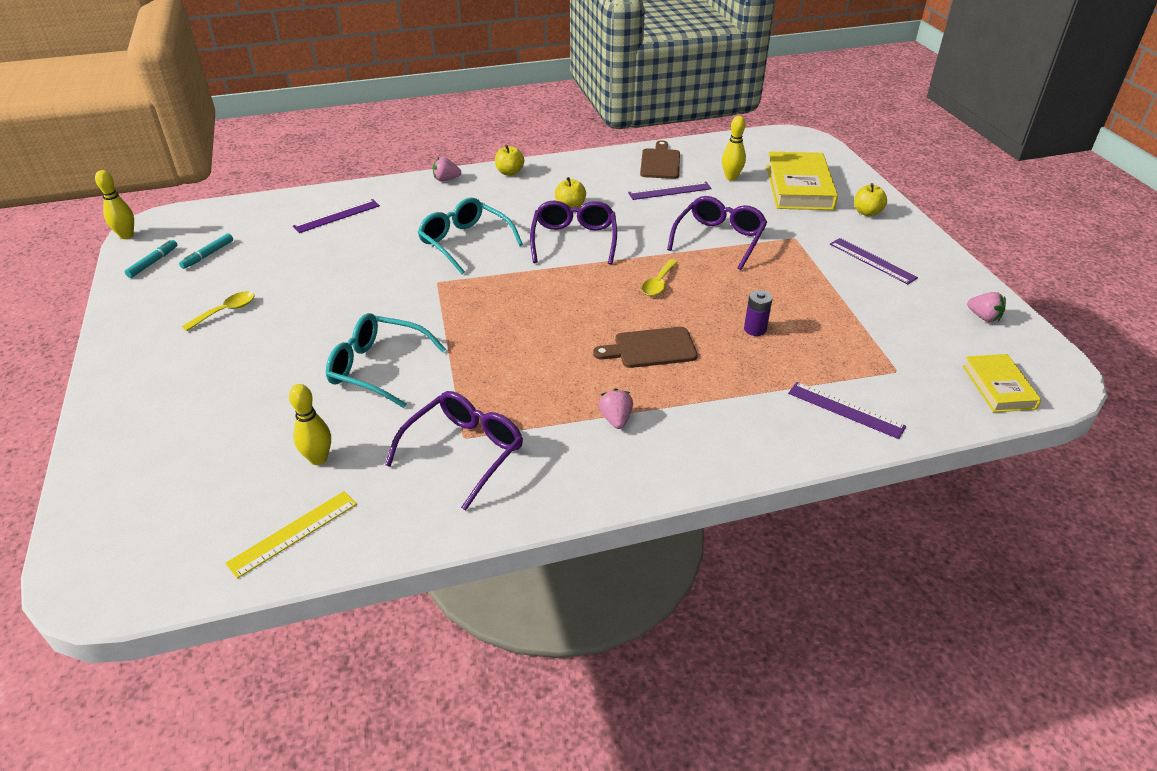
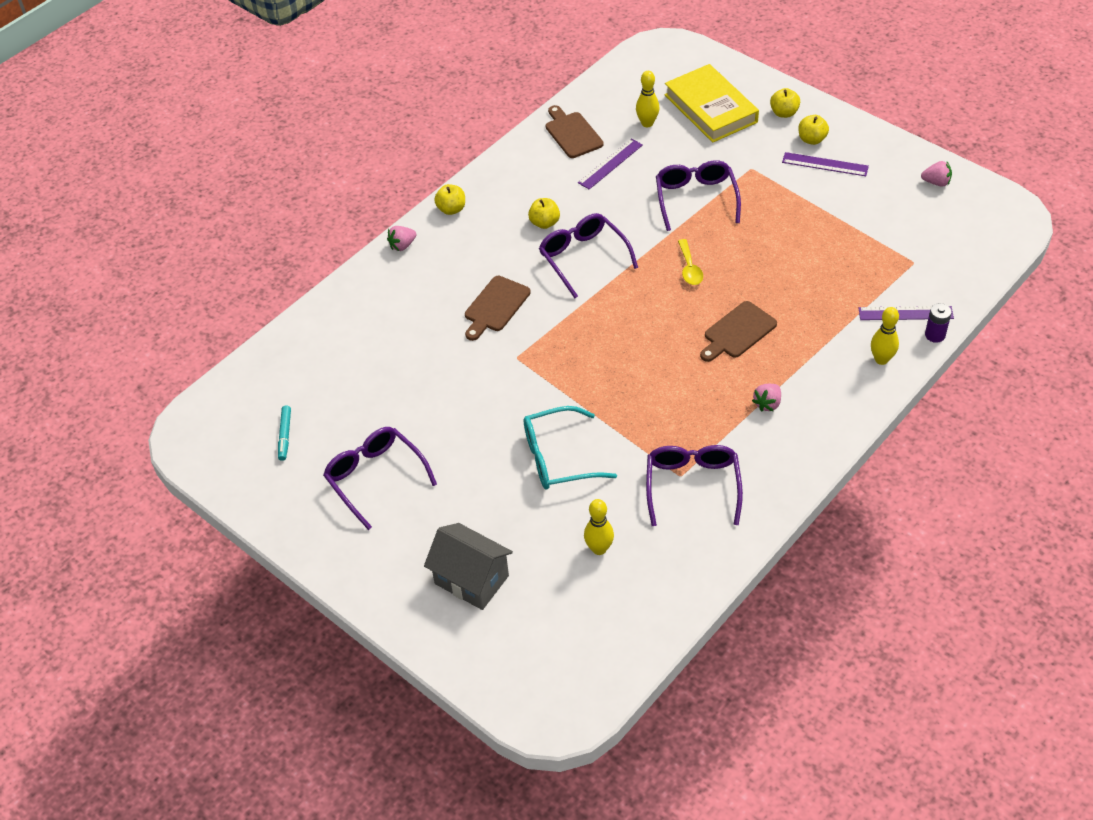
camera: 30 degrees left, 10 degrees up
yellow bowling pin [95,170,134,239] -> yellow bowling pin moved to [871,307,899,365]
turquoise marker [125,239,177,278] -> none
yellow spoon [182,291,255,331] -> purple glasses [323,427,437,530]
yellow ruler [225,491,357,579] -> none
purple ruler [293,199,380,233] -> none
turquoise glasses [418,198,523,274] -> brown cutting board [465,276,531,341]
pink strawberry [599,388,633,429] -> pink strawberry turned 105 degrees counterclockwise [752,384,781,412]
purple battery [744,290,772,336] -> purple battery moved to [925,303,952,343]
yellow book [963,354,1041,412] -> none
none -> grey house [424,523,513,610]
none -> yellow apple [798,115,829,145]

